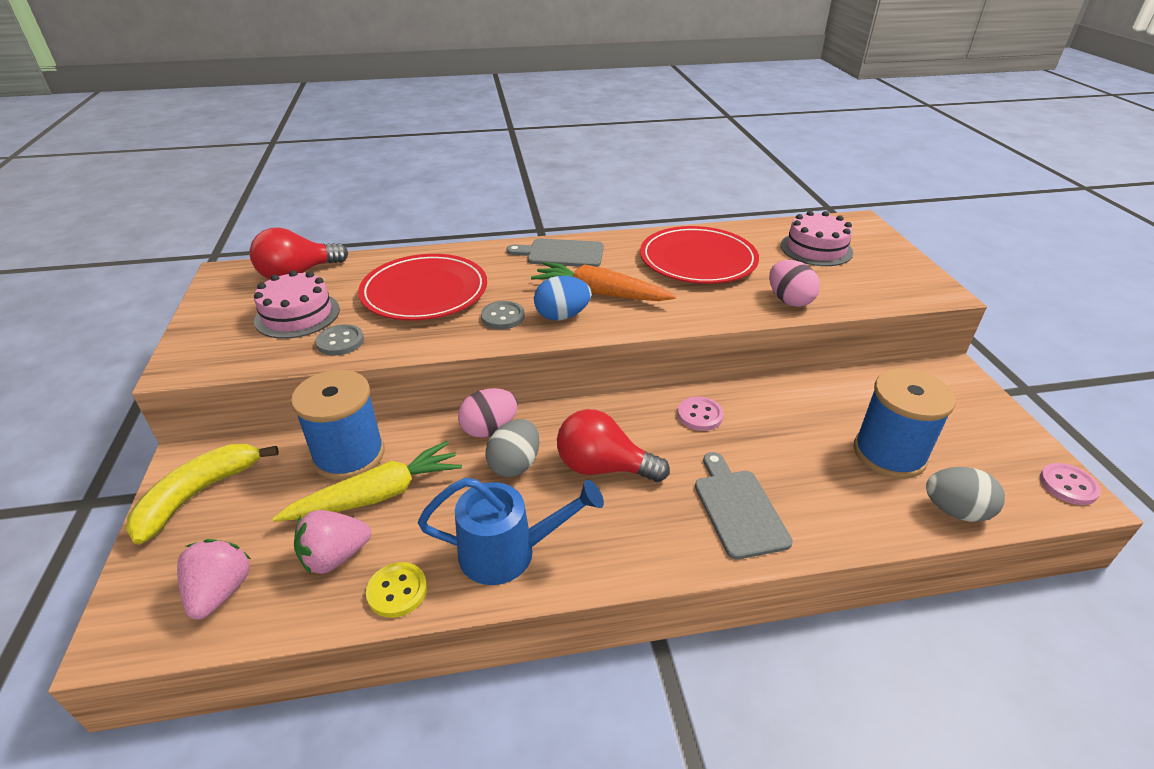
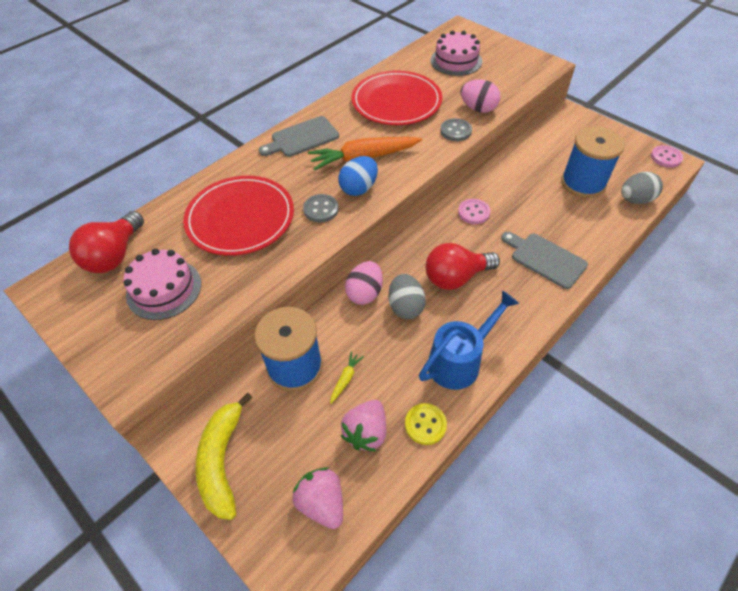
camera: 35 degrees left, 15 degrees up
yellow carrot [273,441,462,522] -> yellow carrot [330,352,364,404], size x0.43
grey button [315,324,364,356] -> grey button moved to [440,118,472,141]

